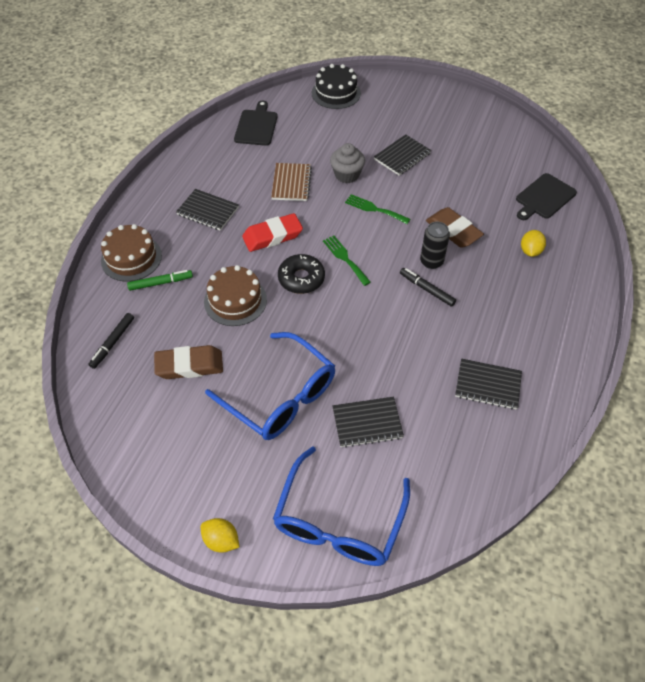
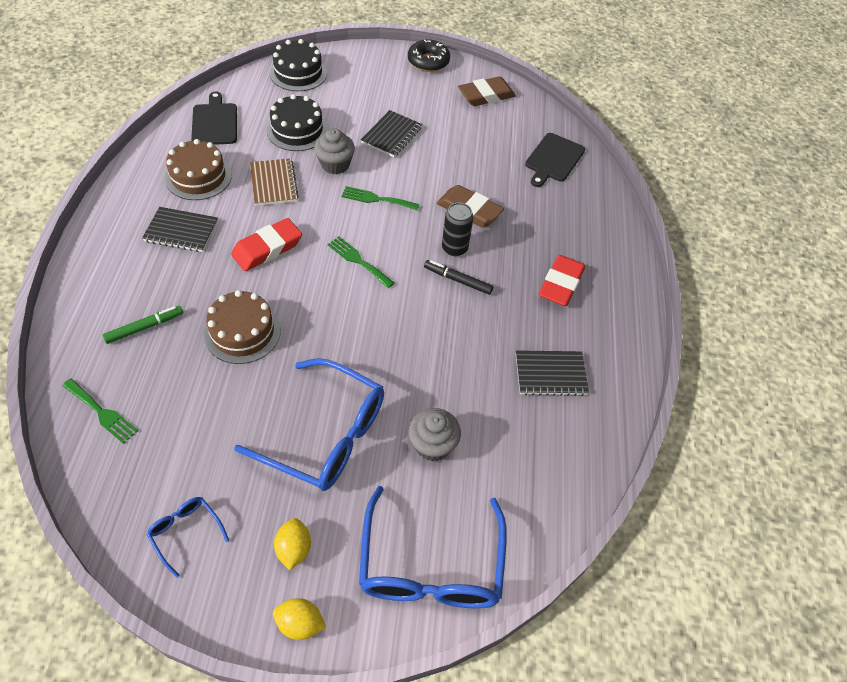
camera: 20 degrees left, 0 degrees up
black marker [88,313,134,369] -> green fork [62,378,138,444]
brown cake [101,224,162,282] -> brown cake moved to [165,139,232,200]
brown eraser [154,345,223,379] -> brown eraser moved to [458,76,516,106]
black donut [278,254,325,294] -> black donut moved to [408,40,450,72]
black notebook [332,397,404,448] -> grey cupcake [408,408,461,461]
yellow lemon [521,230,546,257] -> yellow lemon moved to [274,518,311,570]
none -> blue glasses [146,497,229,578]
none -> black cake [267,94,328,151]
none -> red eraser [539,255,585,306]

